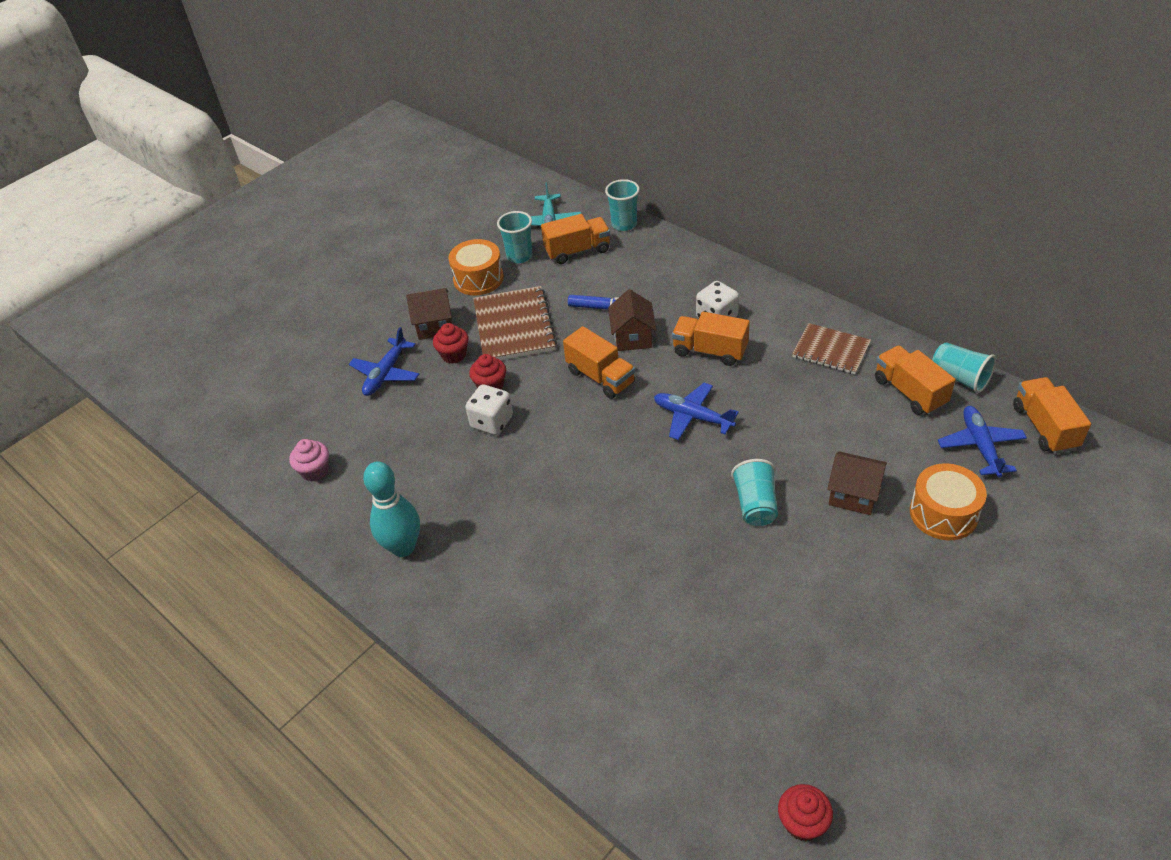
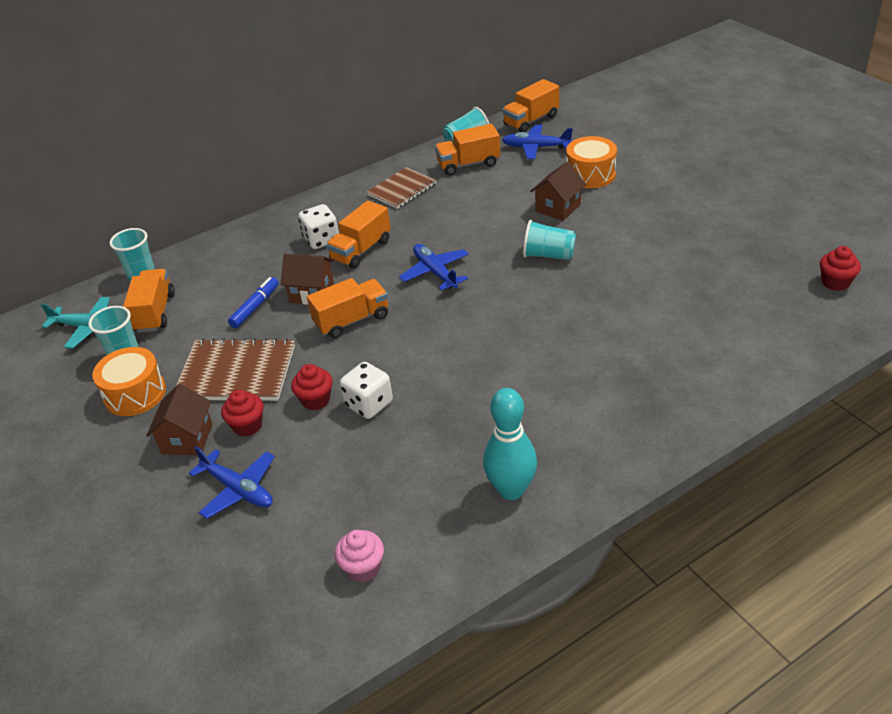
camera: 75 degrees left, 5 degrees down
blue plane [654,383,739,440] -> blue plane turned 105 degrees clockwise [399,244,469,291]
orange truck [1013,377,1091,454] -> orange truck turned 45 degrees counterclockwise [502,79,559,132]

